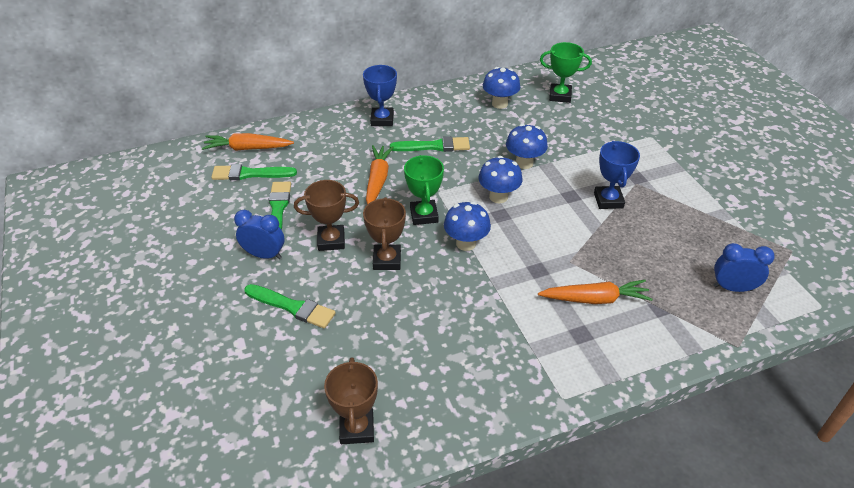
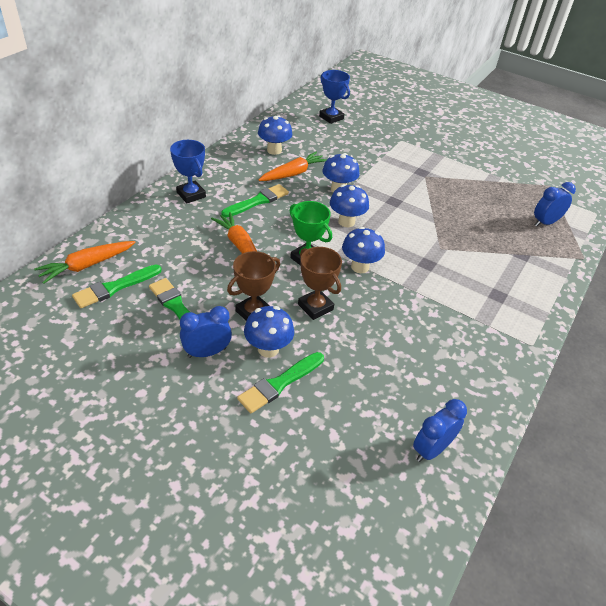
camera: 40 degrees left, 0 degrees up
green brush [244,284,335,328] -> green brush turned 150 degrees clockwise [237,352,324,413]
brown trophy [324,357,378,444] -> blue clock [413,399,467,462]
orange carrot [538,280,653,304] -> orange carrot moved to [259,151,327,181]
green trophy [540,42,592,103] -> none
blue trophy [594,141,640,209] -> blue trophy moved to [319,70,350,124]
none -> blue mushroom [244,306,294,358]

